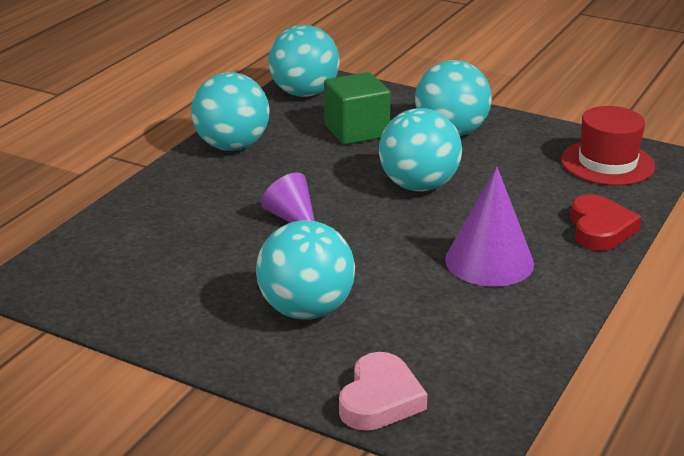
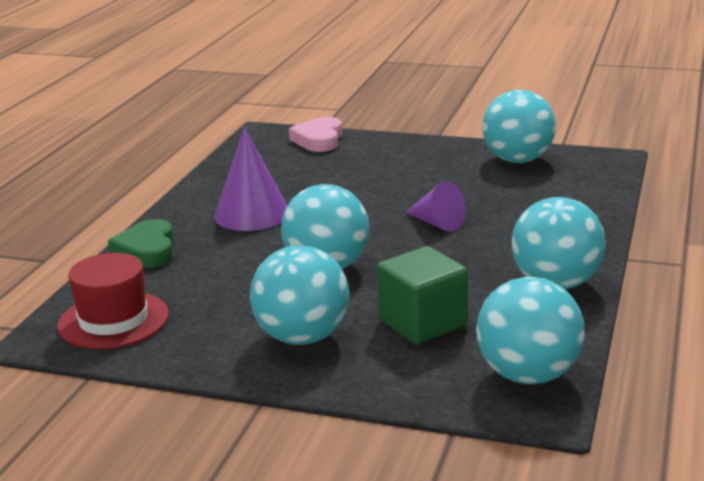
camera: 170 degrees right, 5 degrees down
turquoise ball [256,220,355,320] -> turquoise ball moved to [482,90,556,163]
red heart [570,194,641,251] -> green heart [108,219,174,268]

